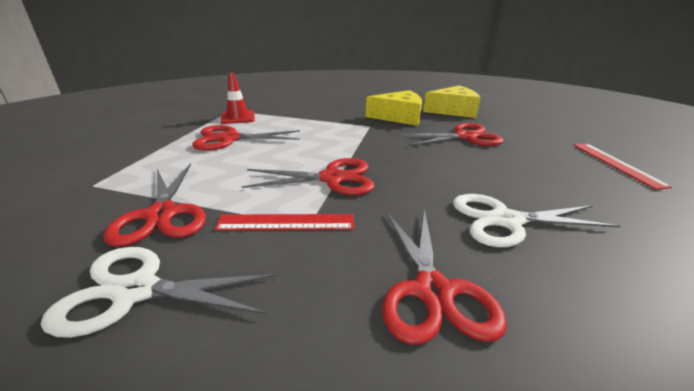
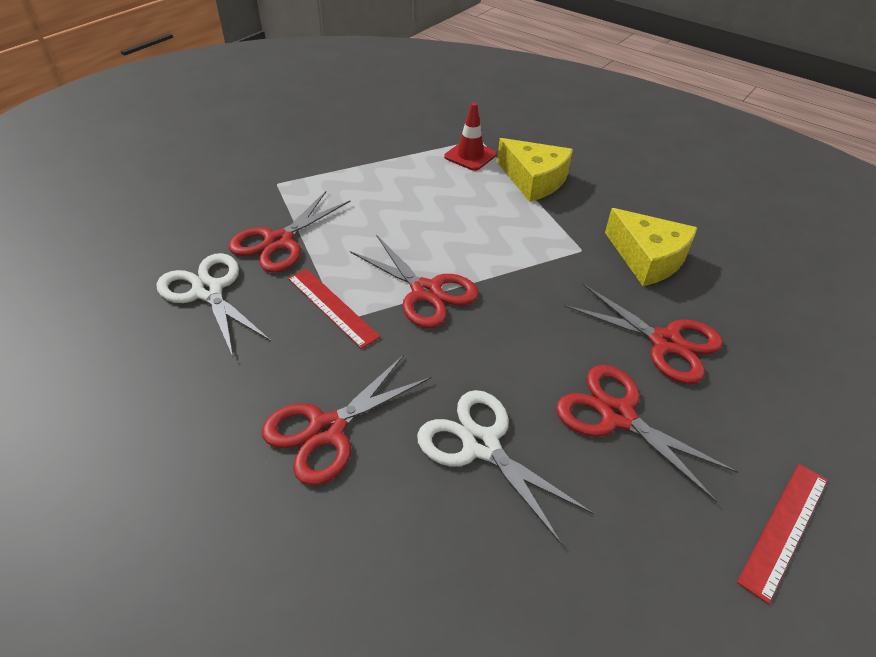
camera: 50 degrees right, 15 degrees up
red scissors [192,125,300,151] -> red scissors moved to [556,365,738,503]
yellow cheese [423,85,481,118] -> yellow cheese moved to [497,138,573,202]

